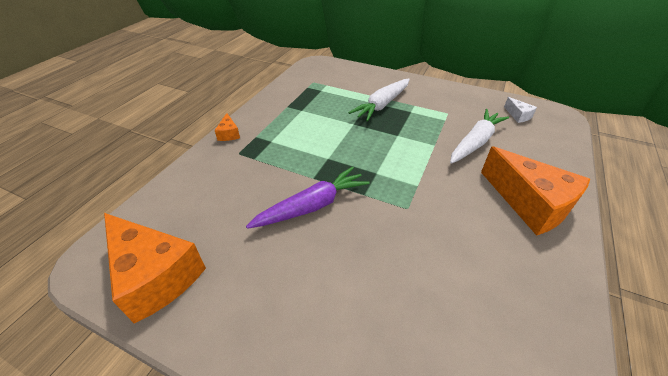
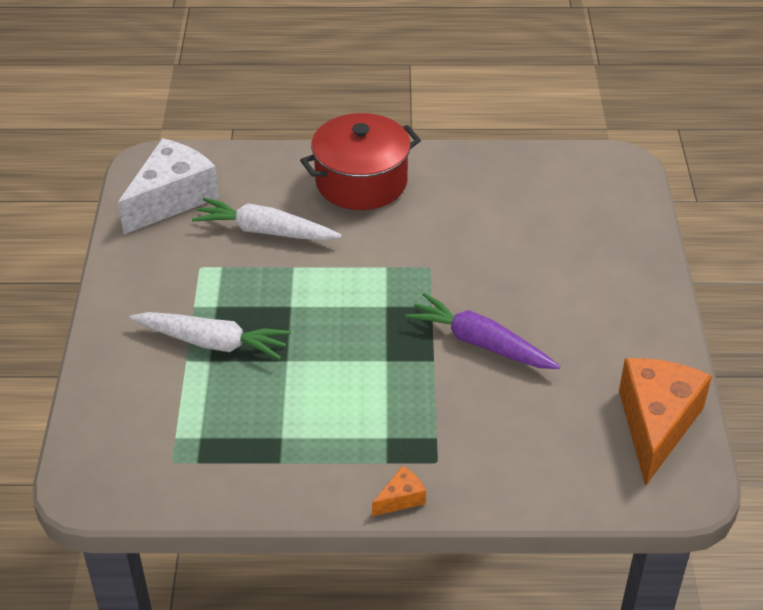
camera: 115 degrees left, 0 degrees up
orange cheese [481,146,590,236] -> red pot [300,113,421,210]
white cheese [504,97,537,123] -> white cheese [118,138,219,234], size x2.34

